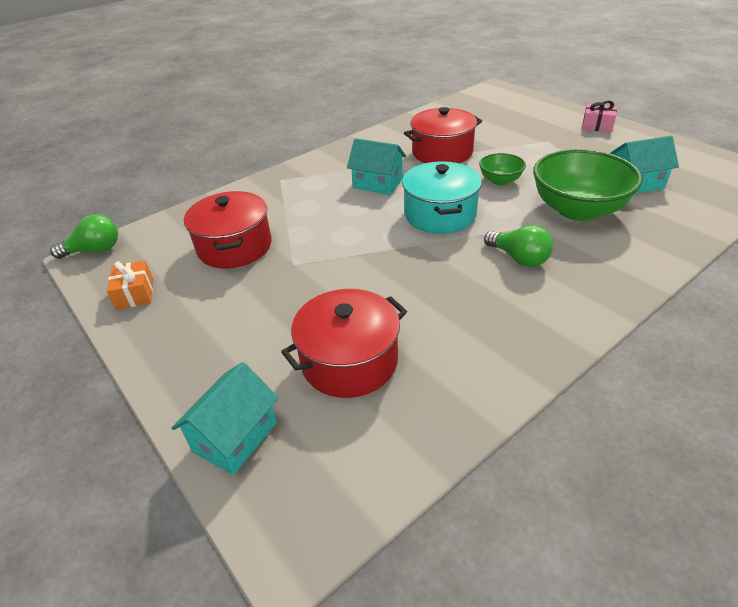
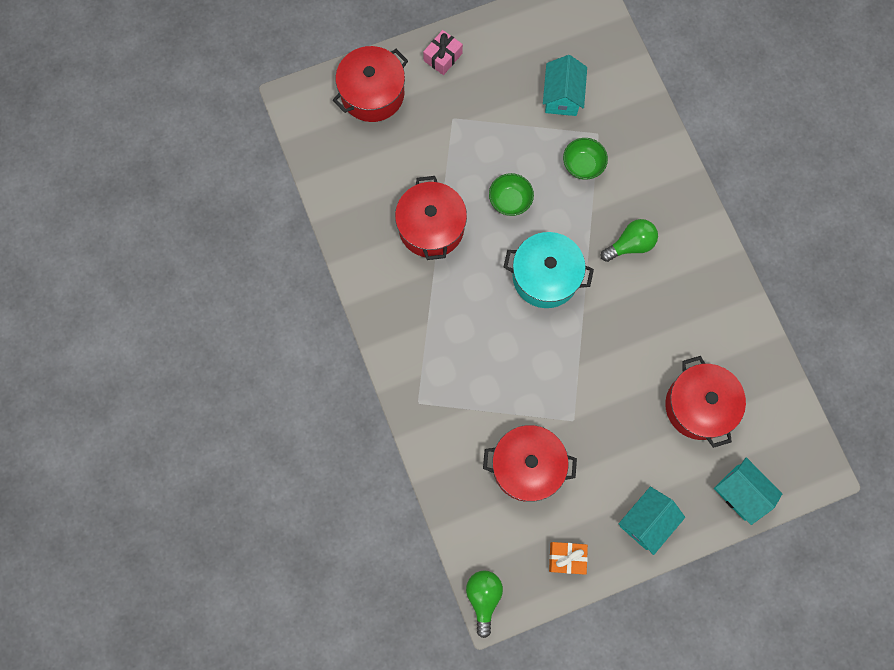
camera: 75 degrees left, 35 degrees up
turquoise house [347,138,406,195] -> turquoise house moved to [619,487,685,555]
green bowl [533,149,643,221] -> green bowl [563,138,608,180], size x0.50
none -> red pot [333,46,408,122]

